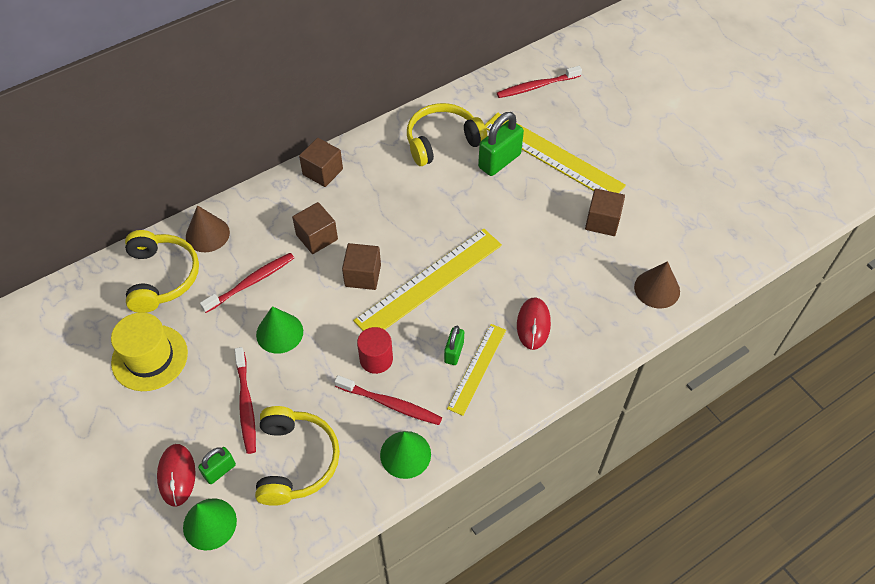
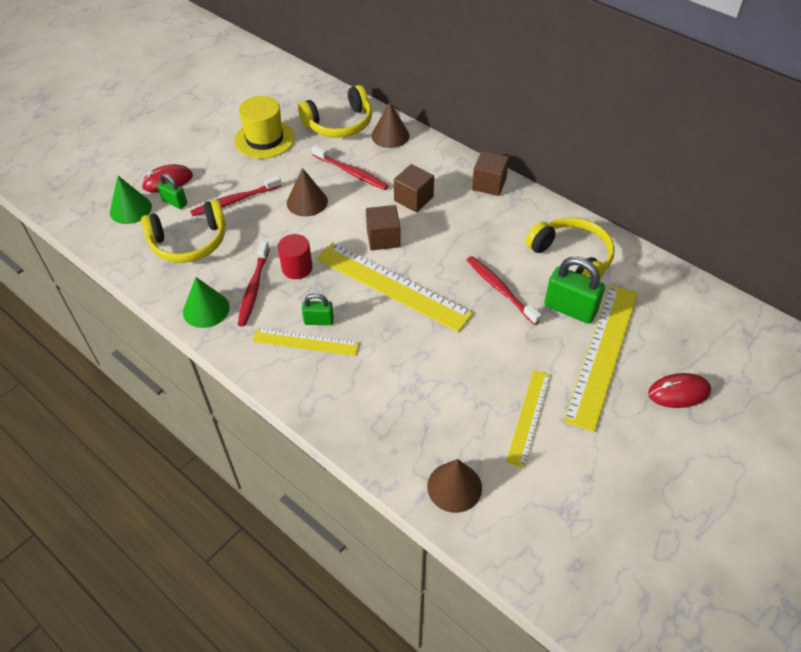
camera: 75 degrees right, 5 degrees down
green cone [256,306,303,354] -> brown cone [287,168,328,217]
red toothbrush [497,66,582,98] -> red toothbrush moved to [467,256,542,325]
red mouse [517,297,551,350] -> red mouse moved to [648,373,711,408]
brown cube [585,188,625,236] -> yellow ruler [506,370,551,468]

